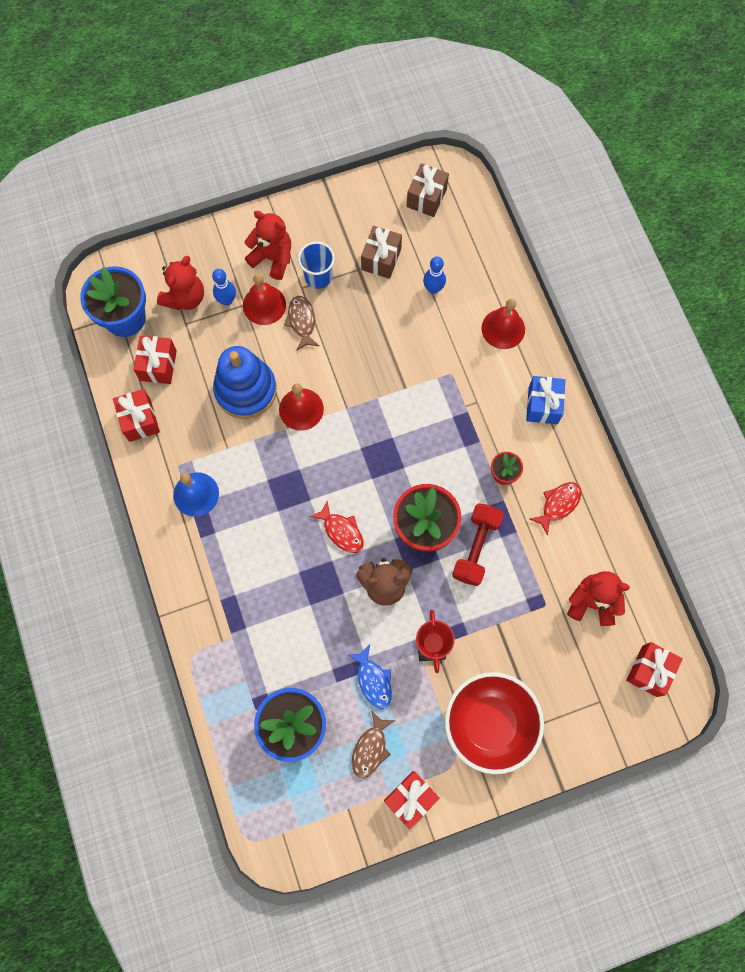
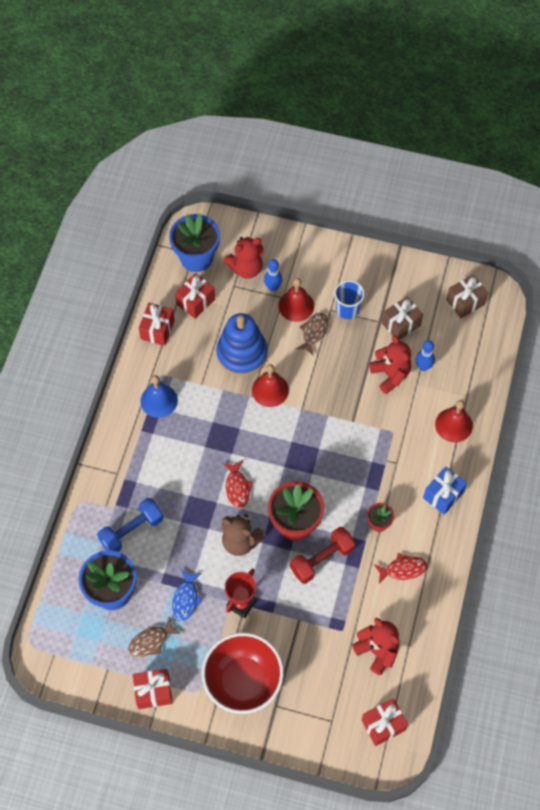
camera: 35 degrees right, 10 degrees down
red teddy bear [244,211,291,280] -> red teddy bear moved to [369,335,411,394]
none -> blue dumbbell [97,498,163,552]

